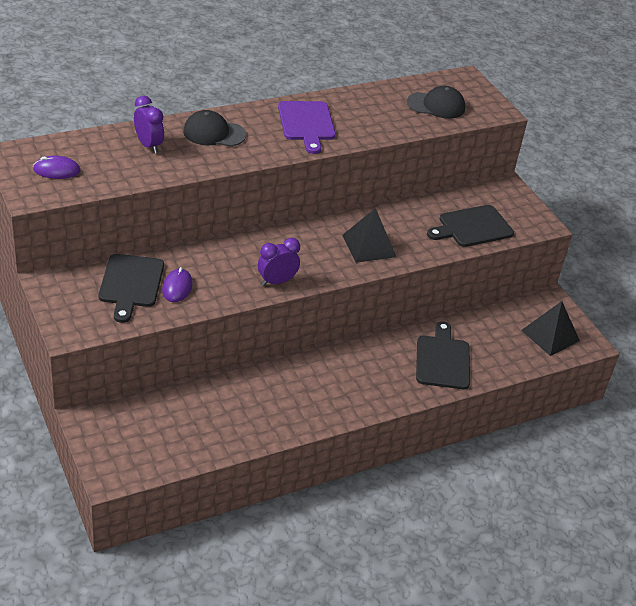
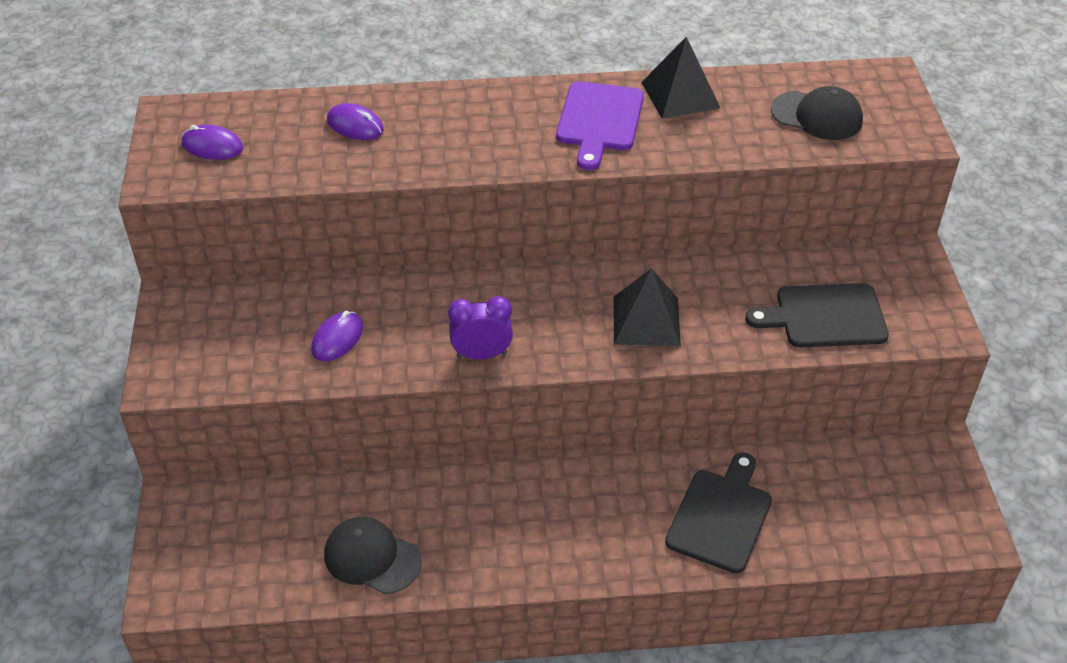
camera: 25 degrees right, 5 degrees up
black cutting board [99,254,164,323] -> none
purple clock [134,96,164,153] -> purple mouse [327,103,384,140]
black cap [183,110,246,147] -> black cap moved to [324,517,422,594]
black pyramid [521,301,580,356] -> black pyramid moved to [641,37,720,119]

